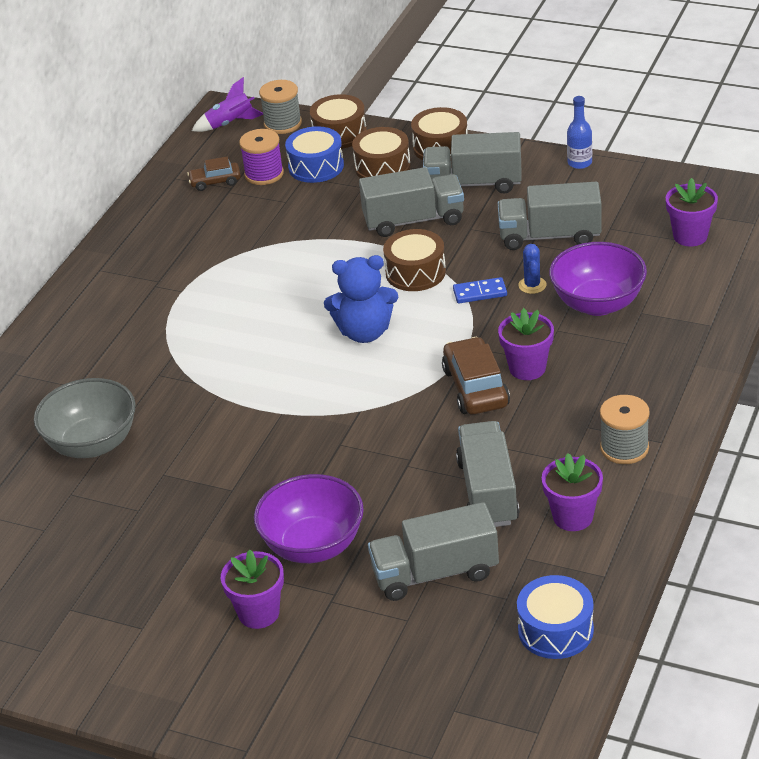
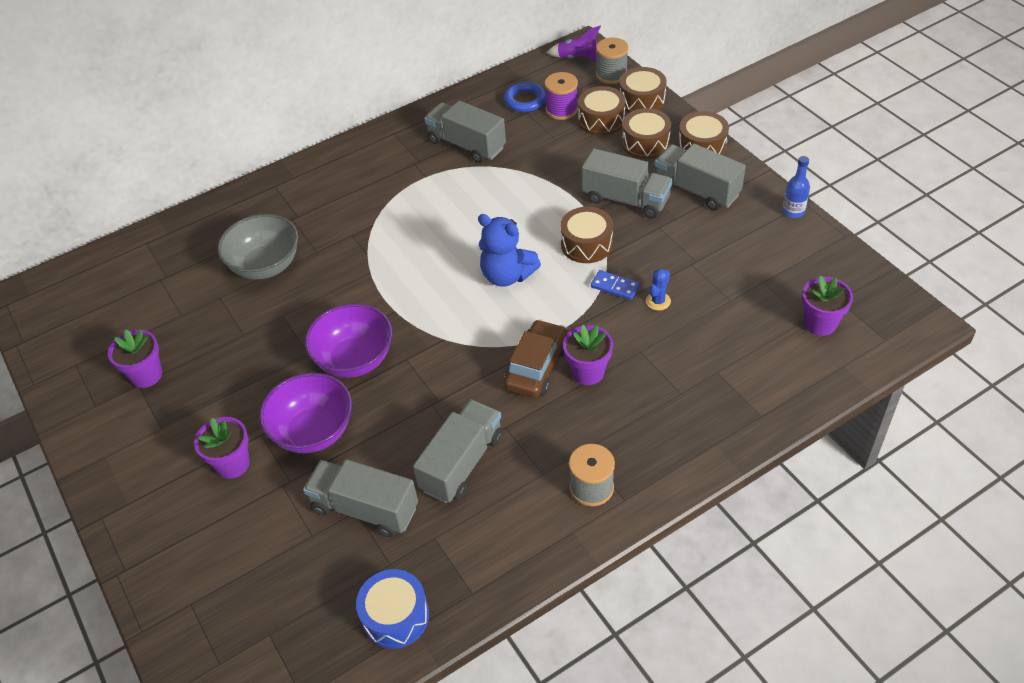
camera: 35 degrees right, 10 degrees up
brown car [187,157,241,191] -> blue ring [504,82,546,112]
blue drum [285,126,344,183] -> brown drum [578,86,625,136]
grey truck [498,182,602,250] -> grey truck moved to [424,101,506,163]
purple flower pot [542,453,603,531] -> purple flower pot moved to [108,329,162,388]
purple bowl [549,242,647,316] -> purple bowl moved to [305,303,392,378]

